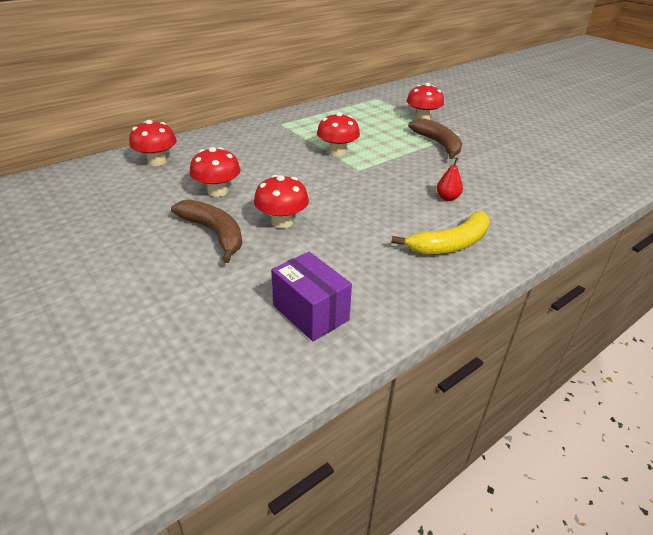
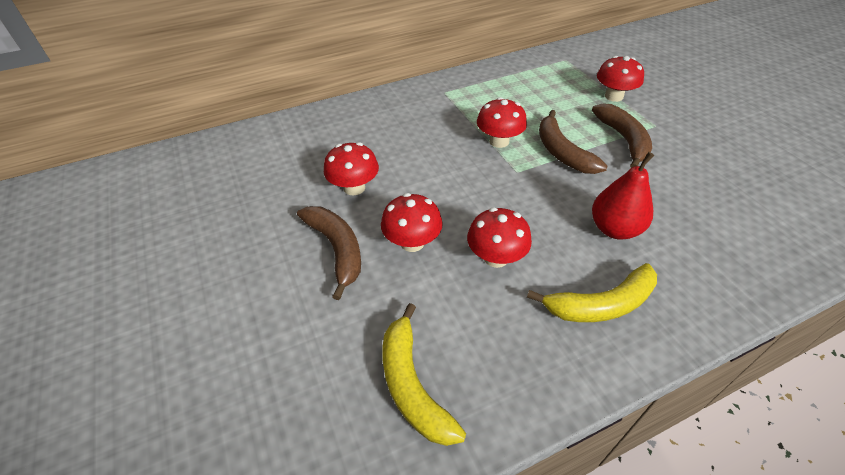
camera: 15 degrees right, 10 degrees up
red mushroom [129,120,177,166] -> red mushroom moved to [467,207,532,268]
purple box [271,252,352,341] -> yellow banana [382,303,466,446]
red pear [436,157,463,201] -> red pear [592,152,654,240], size x1.81
none -> brown banana [539,110,607,174]

